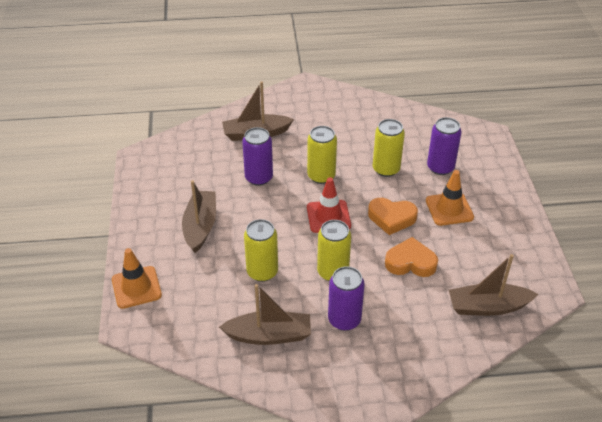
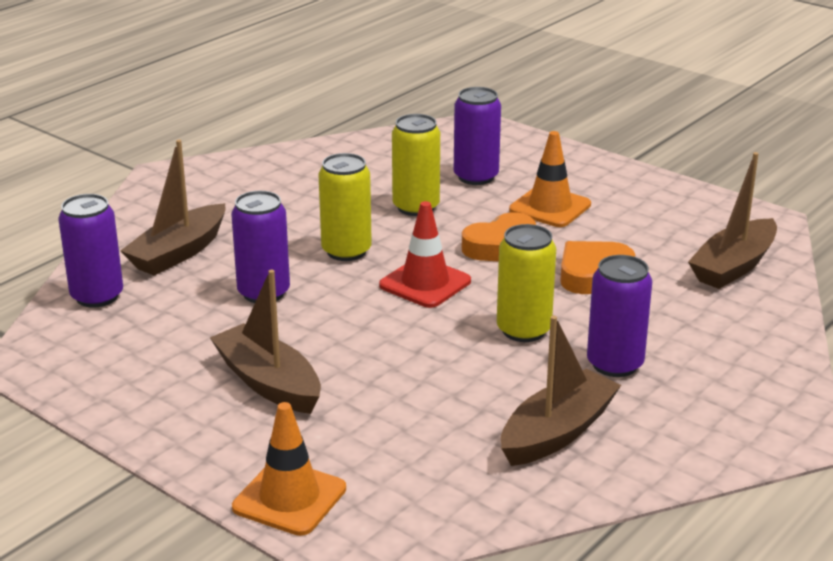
camera: 45 degrees left, 15 degrees down
yellow can [244,219,278,282] -> none
none -> purple can [58,194,123,308]

